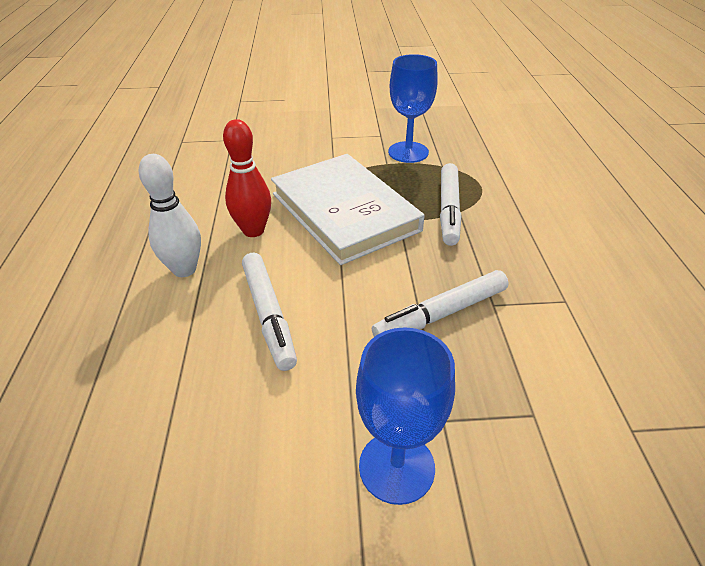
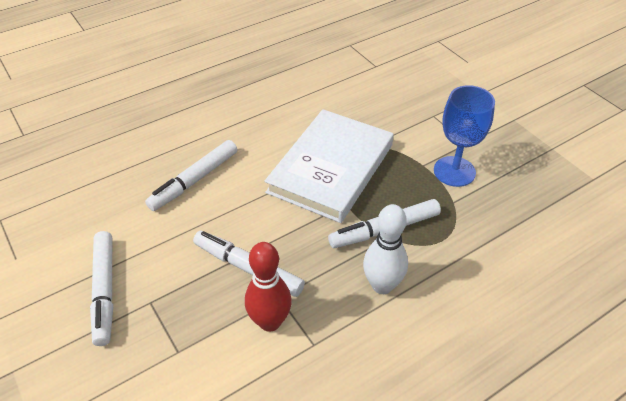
camera: 60 degrees right, 5 degrees up
white bowling pin [139,154,201,277] -> white bowling pin moved to [363,204,408,294]
red bowling pin [223,119,271,237] -> red bowling pin moved to [245,242,292,332]
blue goblet [356,327,455,505] -> white marker [90,231,113,346]

